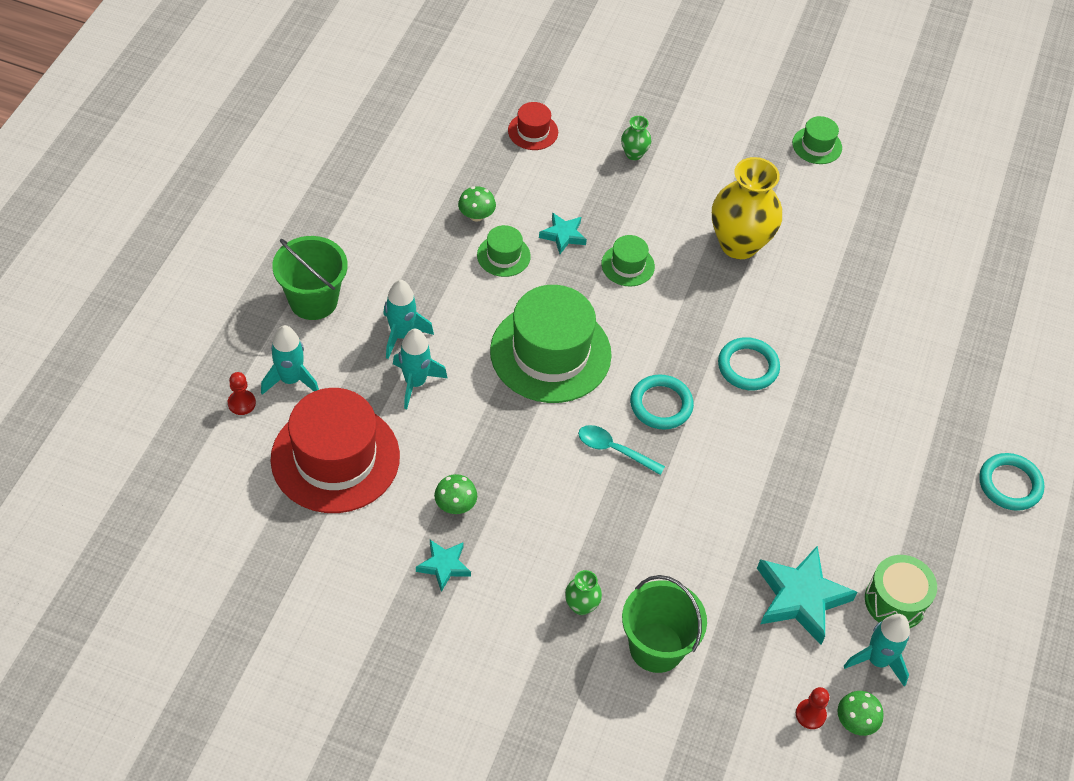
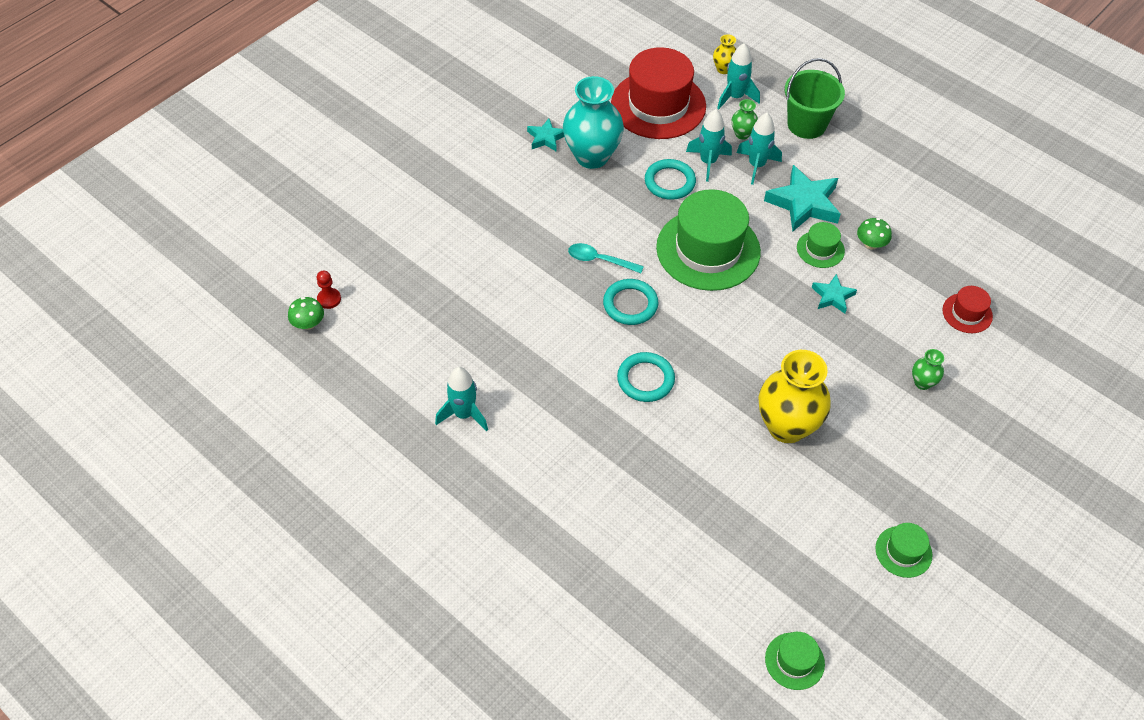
camera: 115 degrees right, 0 degrees up
red pawn [228,372,256,415] -> yellow vase [713,34,736,74]
green mushroom [434,474,477,514] -> turquoise vase [563,76,624,169]
green vase [565,570,602,615] -> green vase moved to [732,99,758,140]
turquoise spoon [578,425,665,475] -> turquoise spoon turned 120 degrees counterclockwise [568,243,644,273]
green hat [601,235,655,286] -> green hat moved to [765,632,825,690]
green bucket [622,575,707,673] -> none
turquoise star [757,546,858,645] -> turquoise star moved to [764,165,840,231]
turquoise rocket [844,614,910,686] -> turquoise rocket moved to [435,367,488,431]
green drum [865,555,937,628] -> none
turquoise ring [979,453,1045,511] -> turquoise ring moved to [645,159,696,200]

